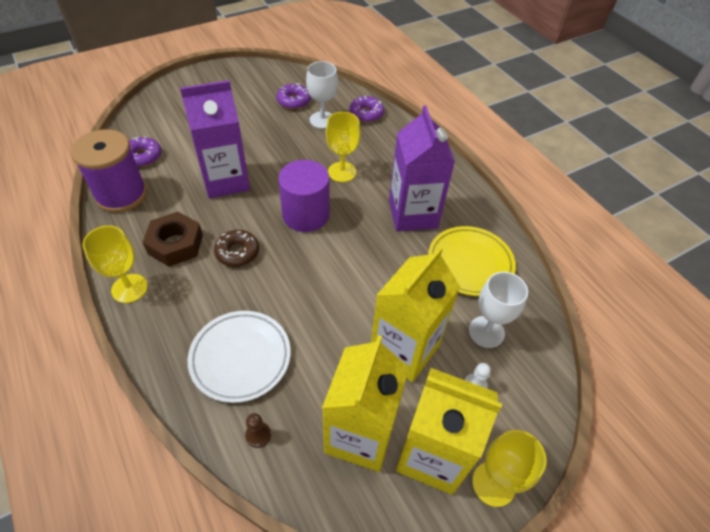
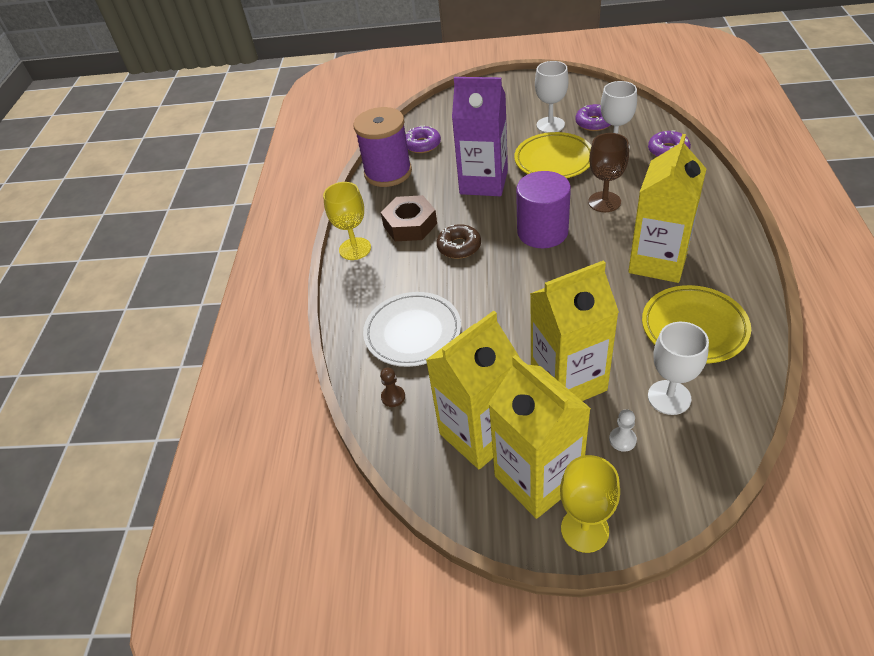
camera: 40 degrees right, 5 degrees down
yellow goblet [326,112,361,182] -> brown goblet [588,133,629,212]
purple carton [389,105,455,231] -> yellow carton [628,134,706,283]
none -> yellow plate [514,132,592,178]
none -> white goblet [535,61,569,133]

